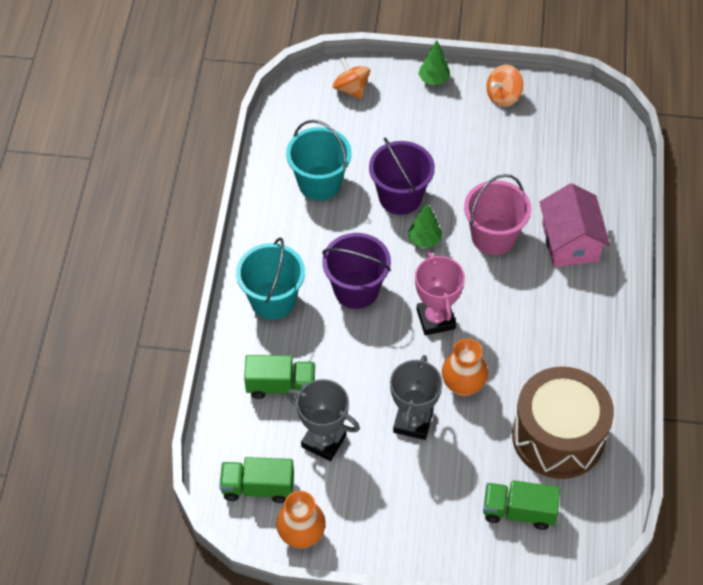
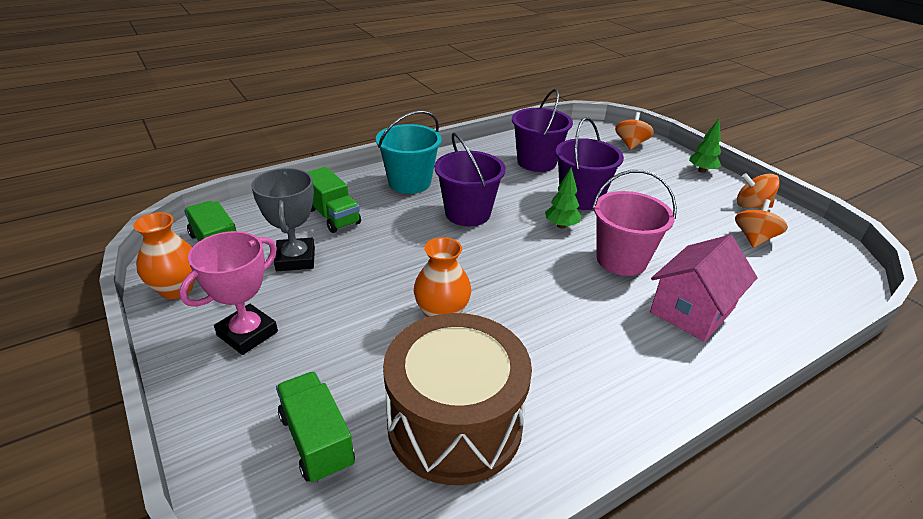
camera: 50 degrees right, 20 degrees down
turquoise bucket [286,120,352,201] -> purple bucket [512,89,573,172]
grey trophy [390,355,442,440] -> none
pink trophy [415,252,465,335] -> pink trophy moved to [179,231,278,355]
none -> orange spinning top [735,199,788,248]

